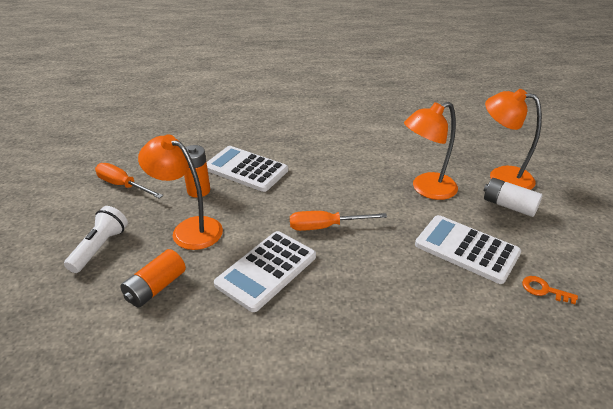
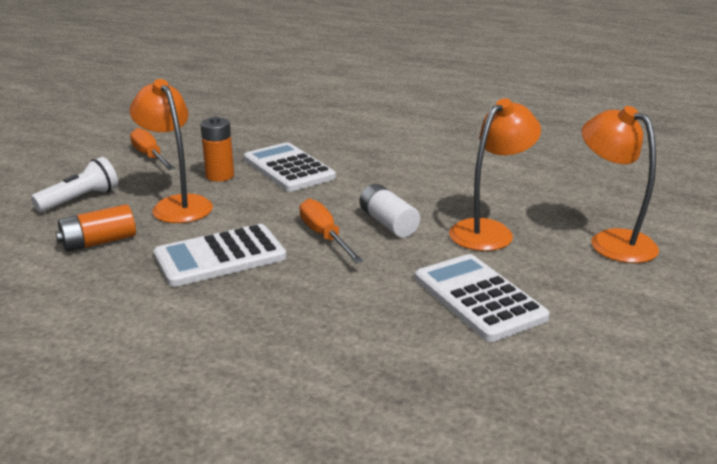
camera: 25 degrees right, 10 degrees down
orange screwdriver [290,211,387,231] -> orange screwdriver turned 45 degrees clockwise [299,199,363,263]
orange lamp [404,102,458,200] -> orange lamp turned 135 degrees clockwise [449,98,541,251]
white battery [484,178,543,217] -> white battery moved to [359,184,420,237]
orange key [522,276,578,304] -> none

